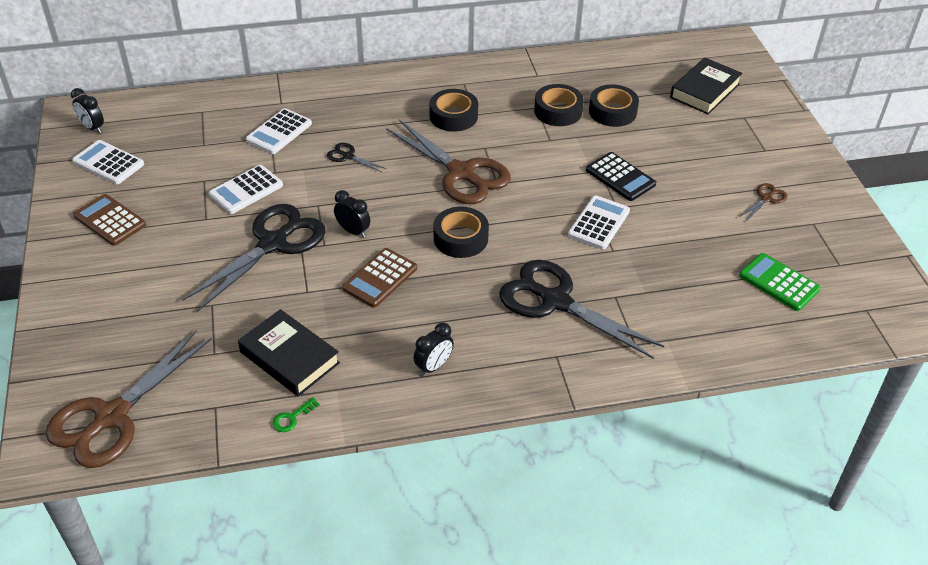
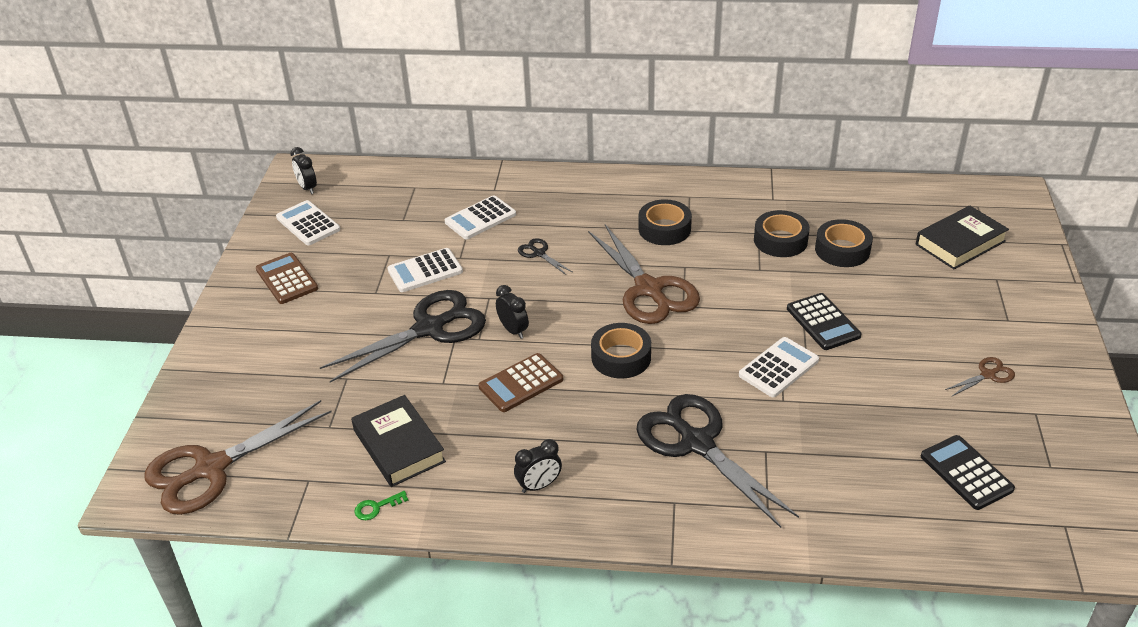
camera: 20 degrees right, 5 degrees down
green calculator [739,253,821,311] -> black calculator [921,435,1015,510]

